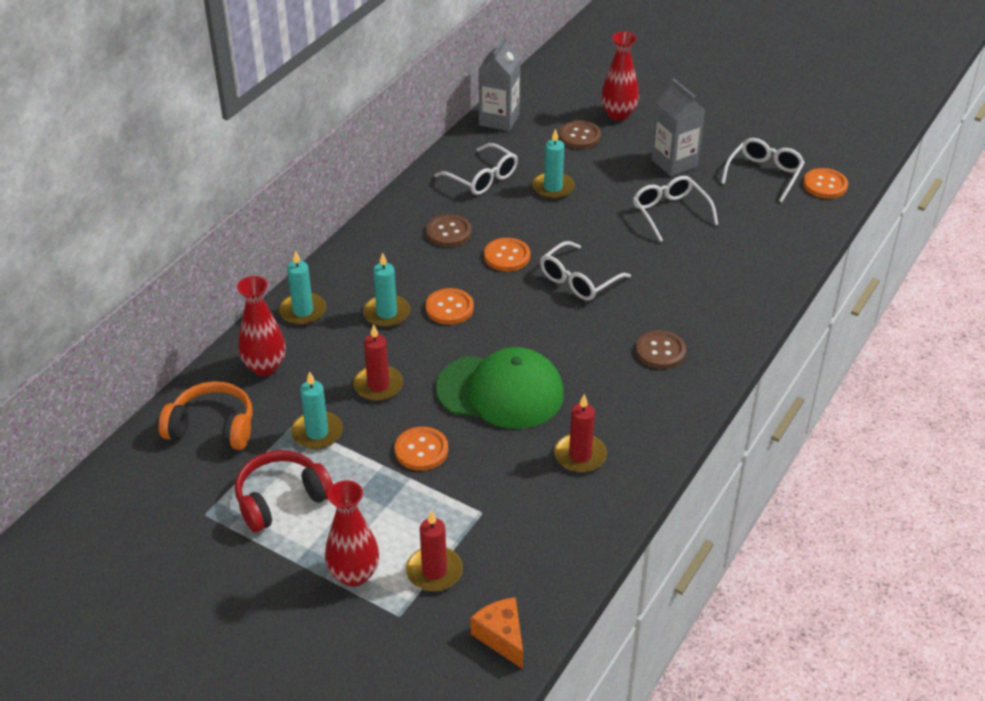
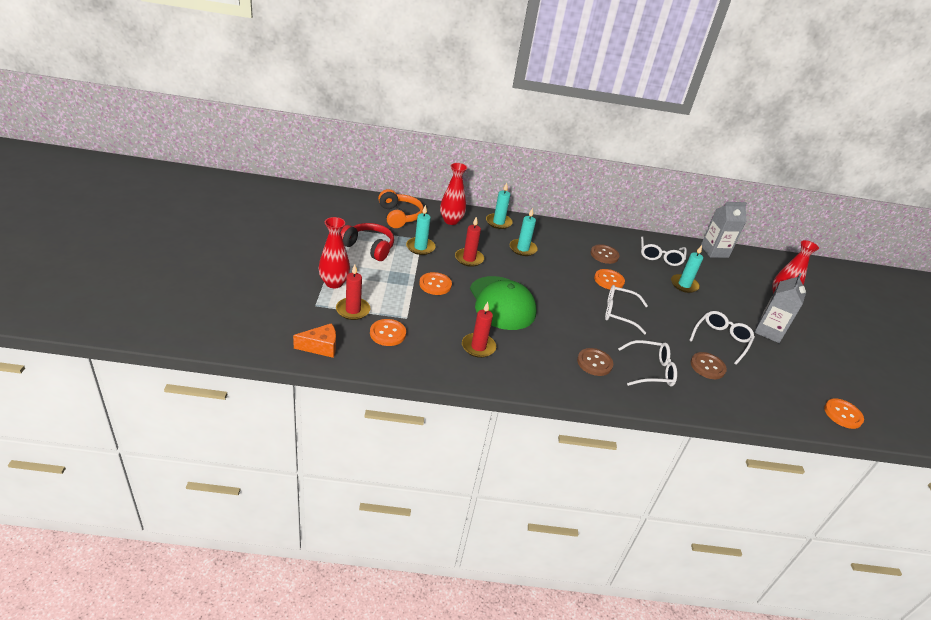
camera: 55 degrees right, 5 degrees down
orange button [425,288,474,325] -> orange button moved to [370,319,406,346]
orange cheese [471,597,523,669] -> orange cheese turned 45 degrees clockwise [293,323,336,358]
brown button [559,121,601,149] -> brown button moved to [691,352,727,379]
white glasses [721,138,805,203] -> white glasses moved to [618,340,677,386]

